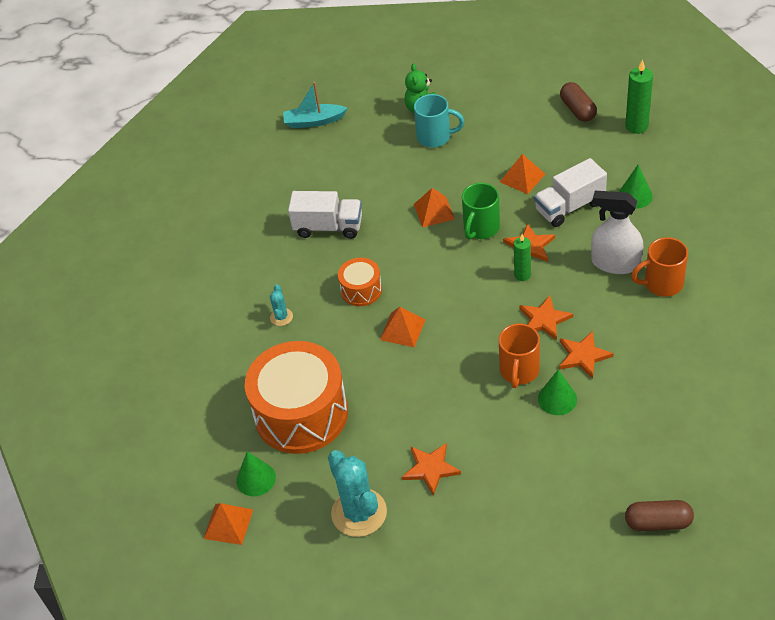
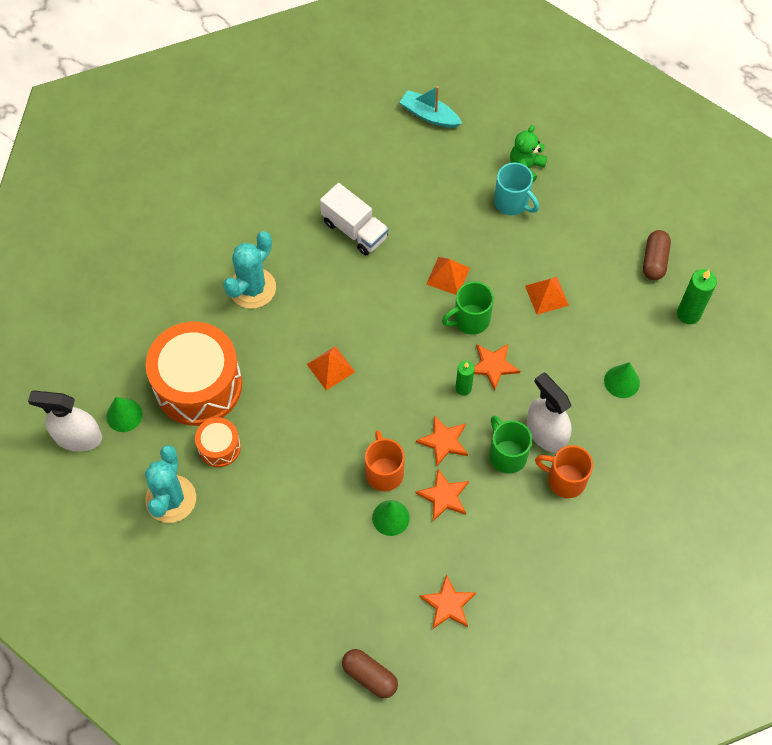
camera: 30 degrees right, 15 degrees up
orange pyramid [203,503,253,545] -> white spray bottle [28,391,102,452]
turquoise cactus [270,284,293,326] -> turquoise cactus [223,231,276,309], size x2.12
orange drum [338,258,382,306] -> orange drum moved to [195,418,241,467]
orange star [402,443,461,496] -> orange star moved to [420,574,476,629]
orange mug [499,323,540,388] -> orange mug turned 120 degrees clockwise [365,430,405,491]
white truck [534,158,607,227] -> none
none -> green mug [489,416,532,474]

